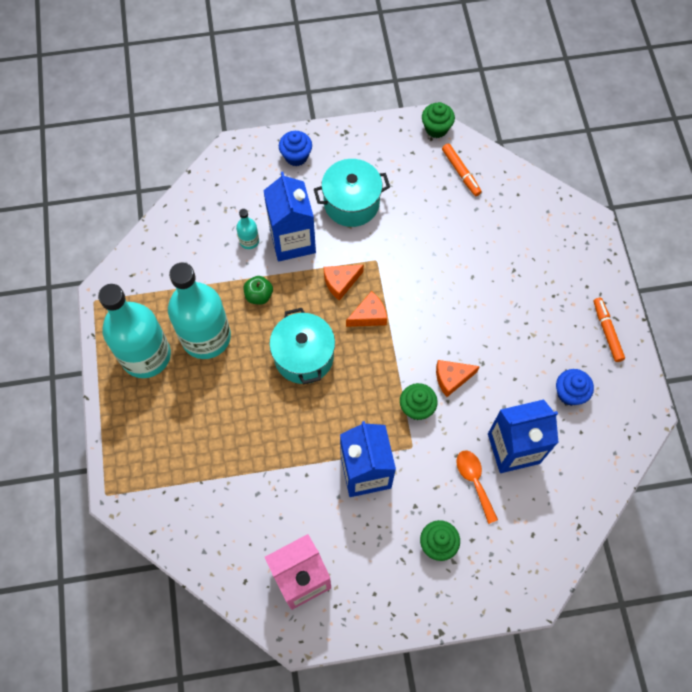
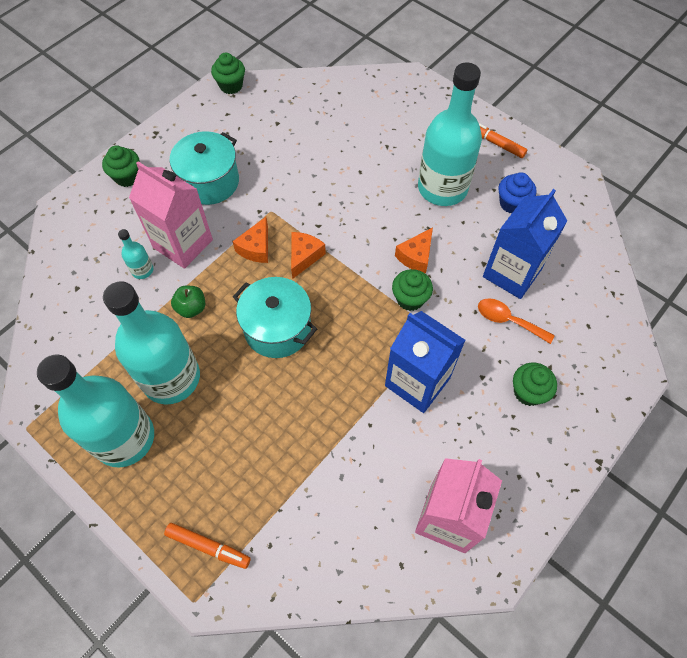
camera: 40 degrees left, 5 degrees down
blue carton [263,172,316,261] -> pink carton [129,162,213,269]
blue cupcake [279,131,312,166] -> green cupcake [102,145,140,187]
orange marker [442,143,482,196] -> orange marker moved to [164,523,251,569]
none -> turquoise bottle [418,63,482,206]

